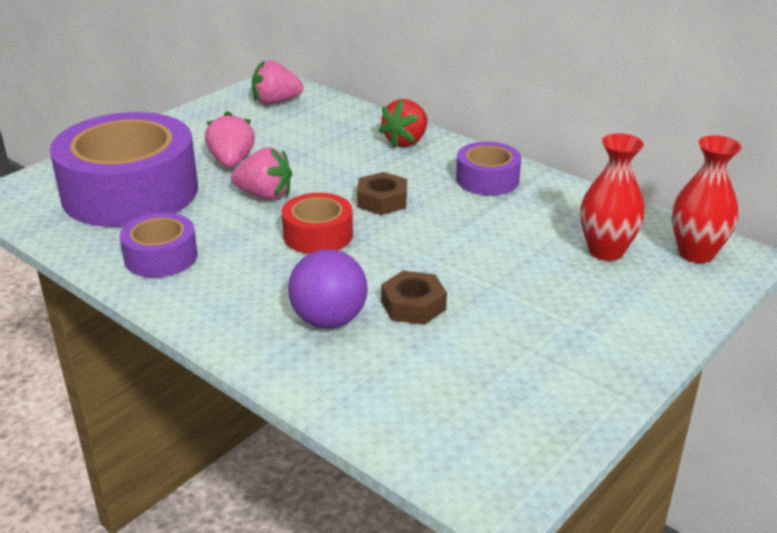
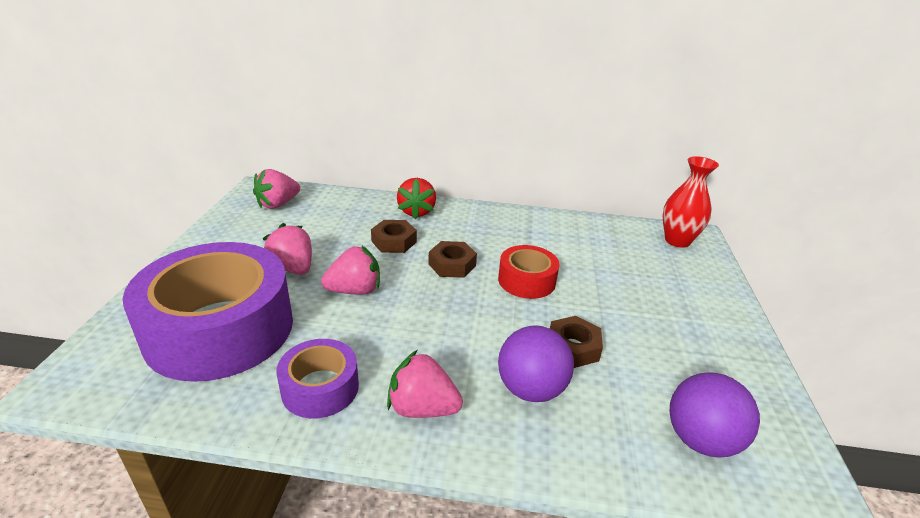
camera: 35 degrees left, 0 degrees up
red tape [282,193,353,254] -> red tape moved to [498,245,559,299]
purple tape [456,142,521,195] -> none
red vase [580,133,645,261] -> none
none -> brown nut [371,220,417,253]
none -> pink strawberry [387,350,463,418]
none -> purple ball [670,372,760,458]

